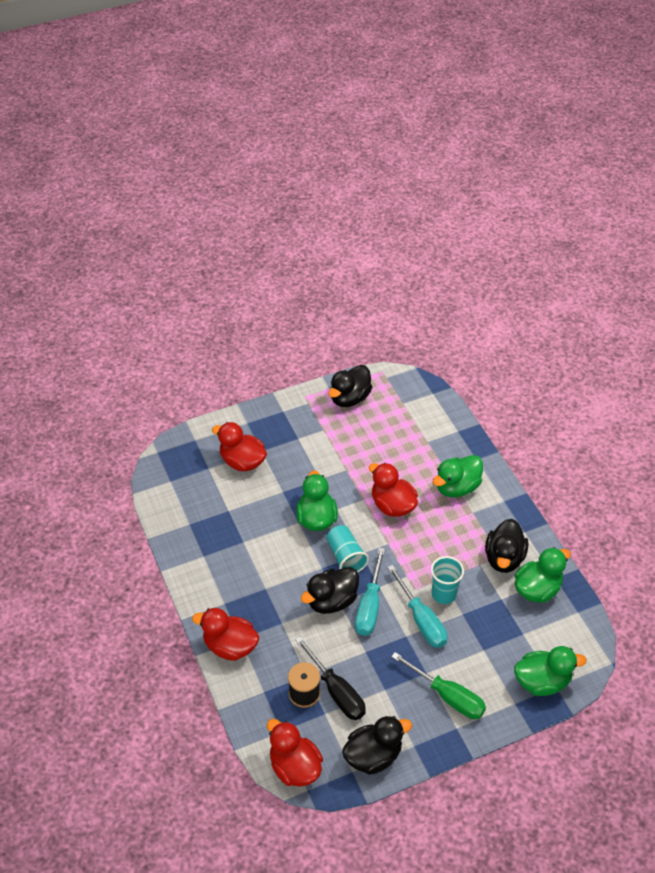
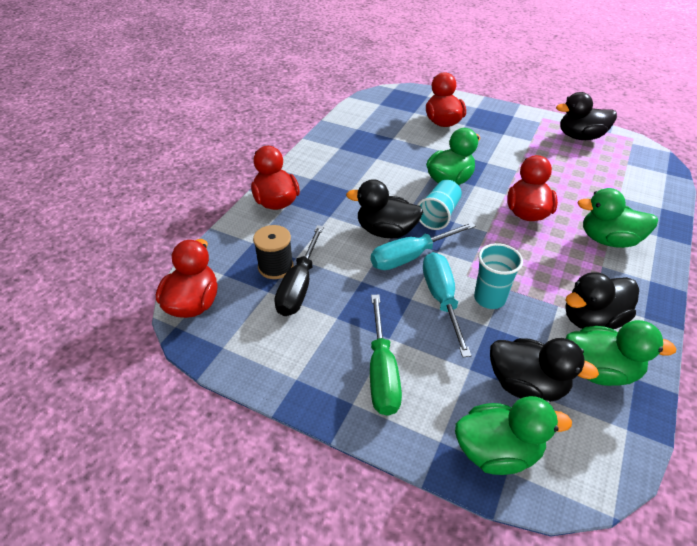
camera: 50 degrees right, 5 degrees down
black duck [342,716,412,775] -> black duck moved to [490,338,599,402]
turquoise screwdriver [387,565,448,648] -> turquoise screwdriver turned 150 degrees clockwise [423,252,472,357]
green duck [514,646,586,696] -> green duck turned 45 degrees counterclockwise [455,396,572,475]

